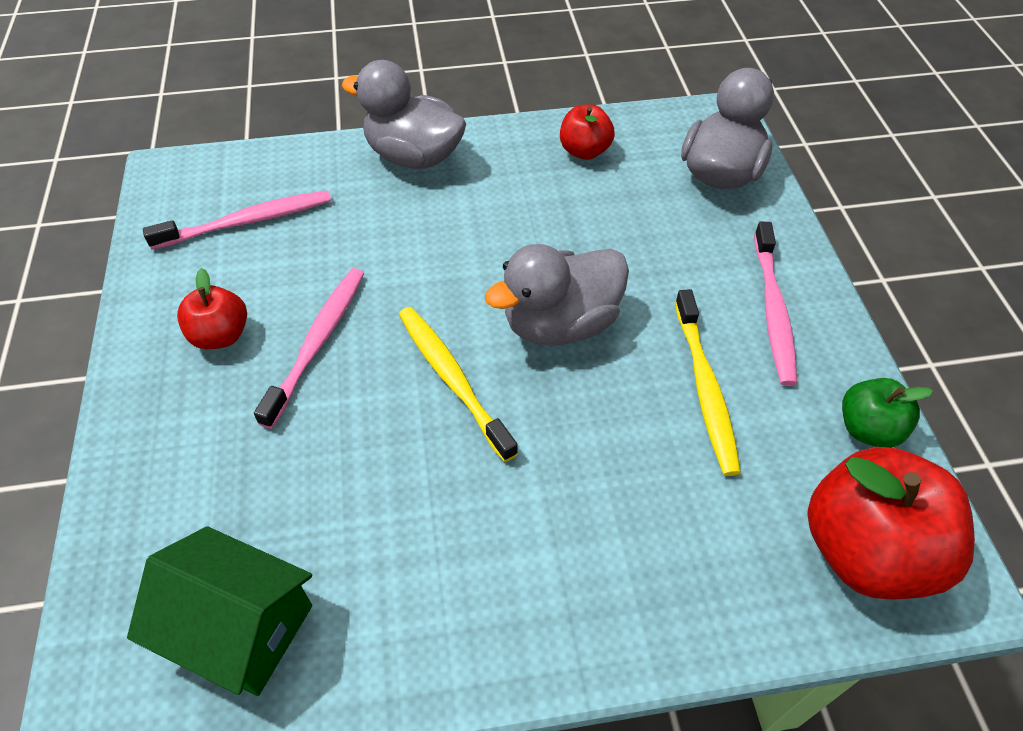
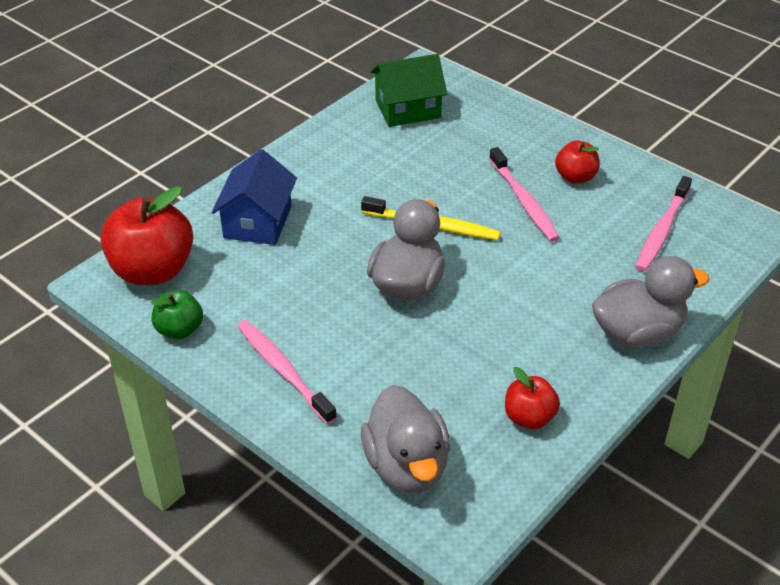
camera: 140 degrees right, 10 degrees down
yellow toothbrush [675,289,741,476] -> none
none -> blue house [212,149,297,245]

